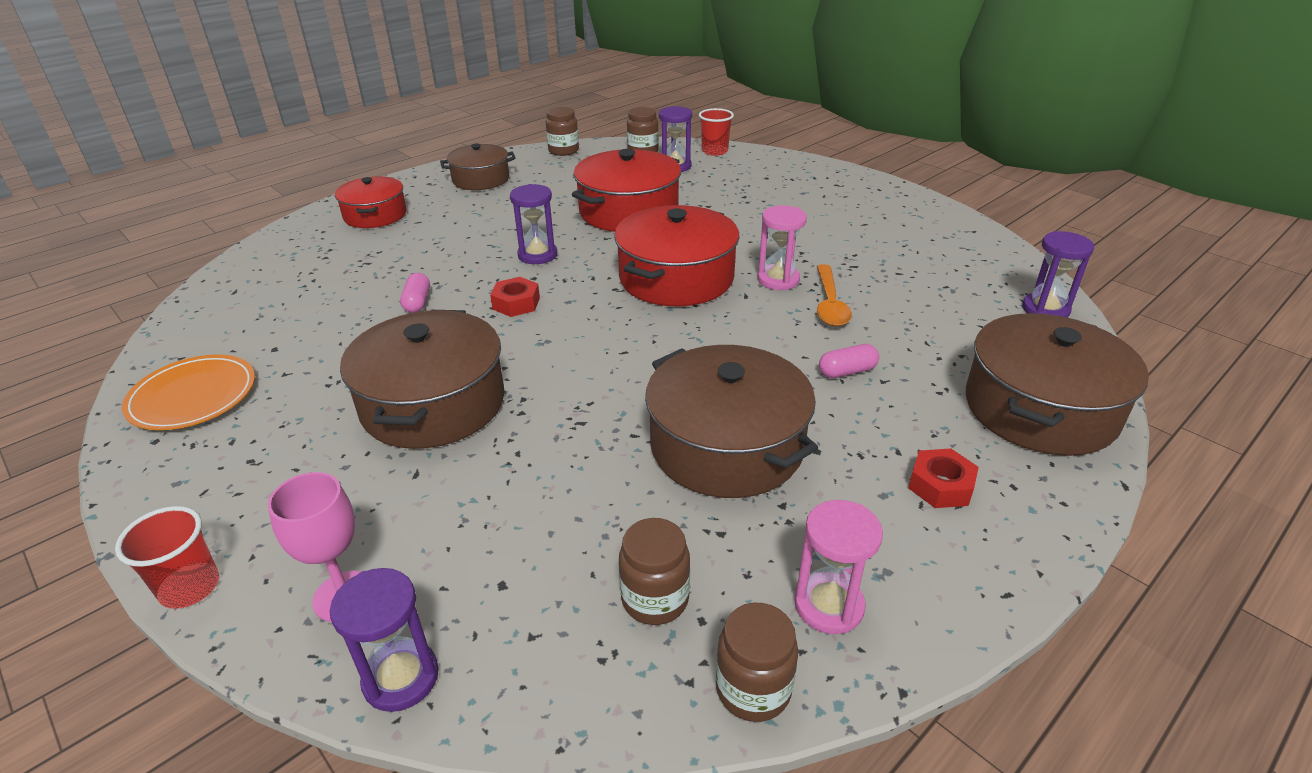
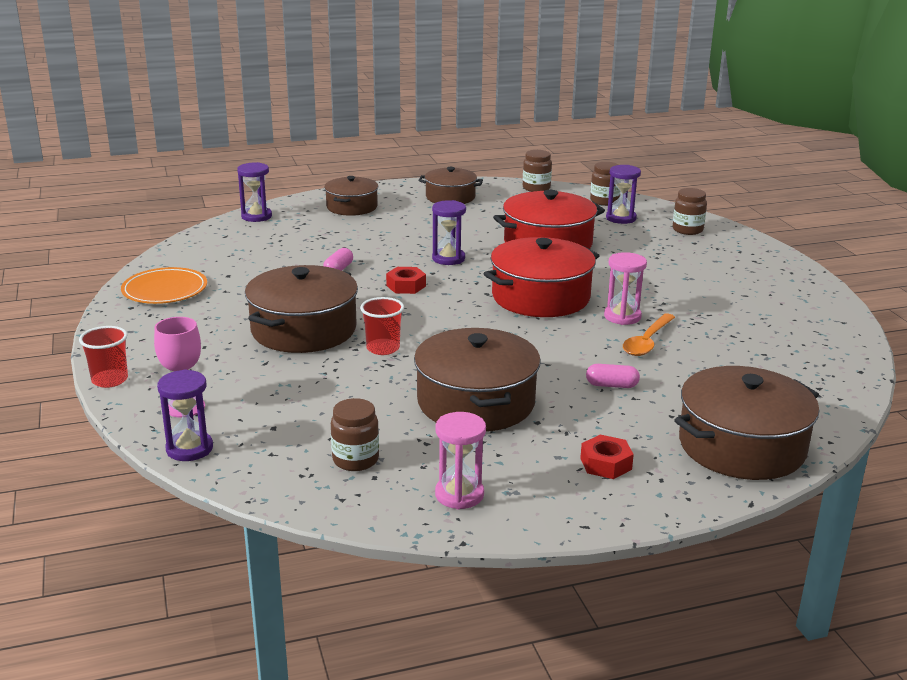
camera: 25 degrees right, 10 degrees down
red pot [335,176,406,228] -> brown pot [324,176,378,216]
red cup [699,108,734,156] -> red cup moved to [360,297,404,355]
brown jar [716,603,798,722] -> brown jar moved to [673,188,707,235]
purple hourglass [1022,231,1094,318] -> purple hourglass moved to [237,162,272,222]

